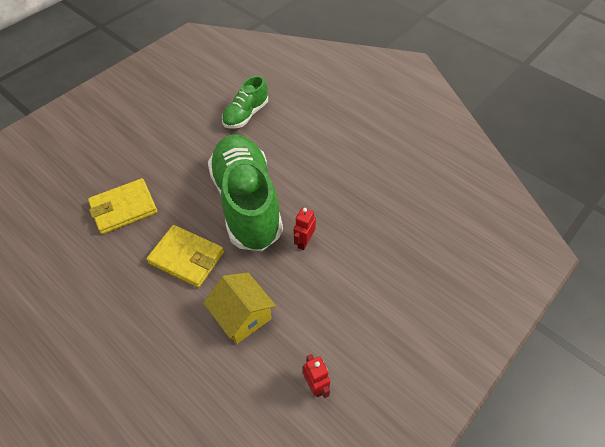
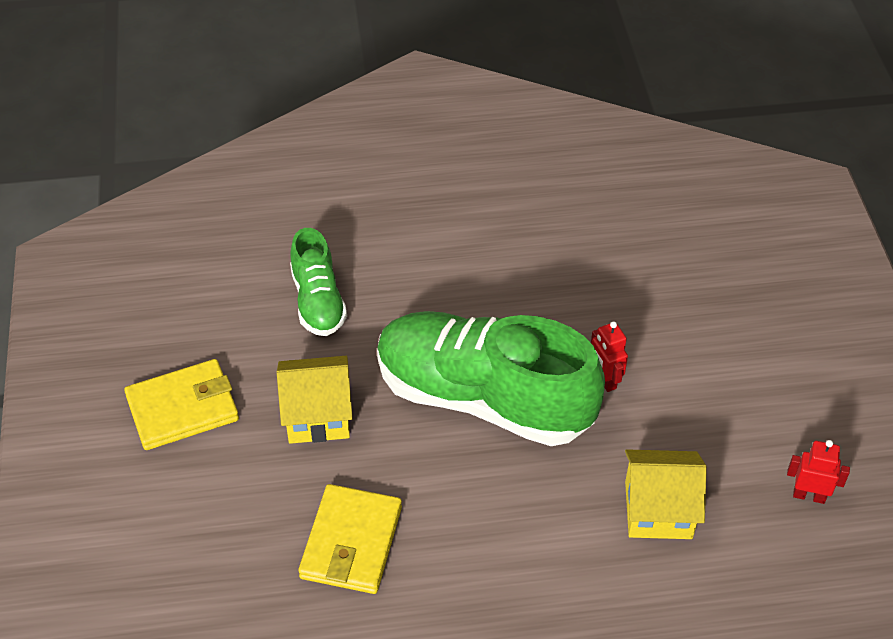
camera: 50 degrees left, 5 degrees down
yellow wallet [146,225,224,288] -> yellow wallet moved to [124,359,239,450]
none -> yellow house [277,356,353,444]

